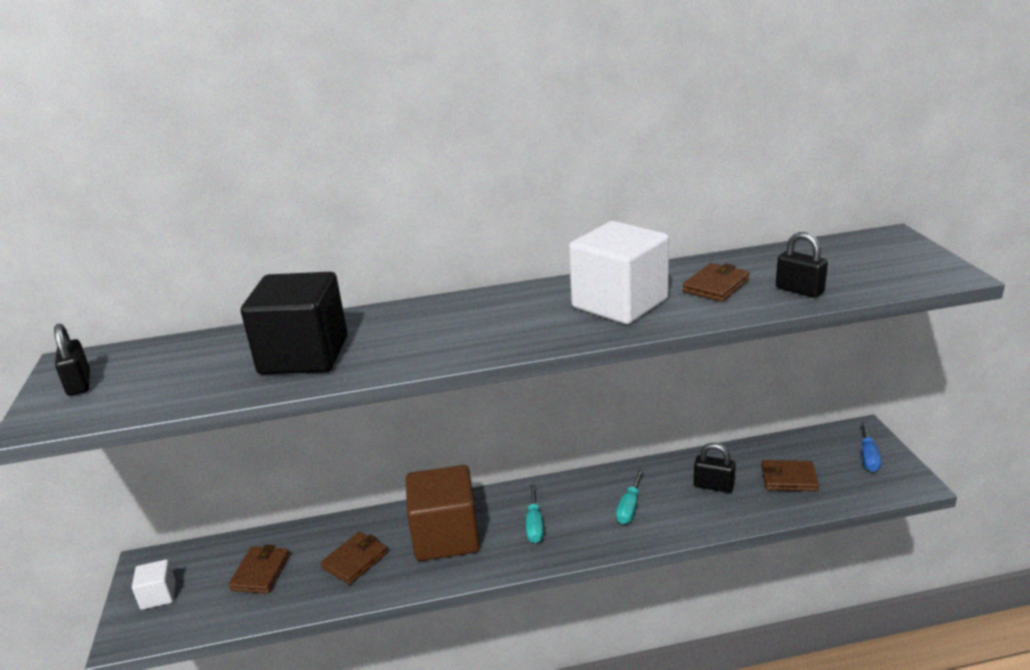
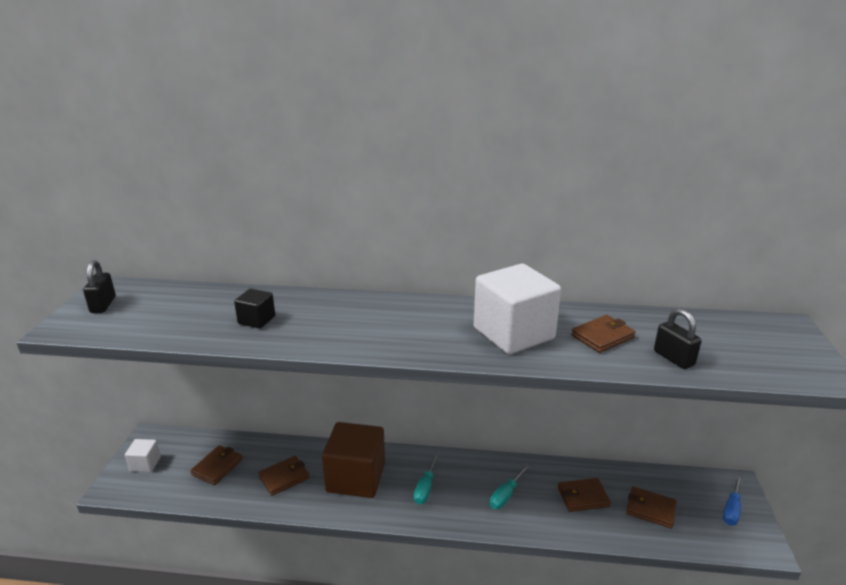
camera: 15 degrees right, 0 degrees up
black cube [241,272,348,374] -> black cube [234,288,275,329], size x0.47
black padlock [694,443,736,493] -> brown wallet [558,478,611,512]

